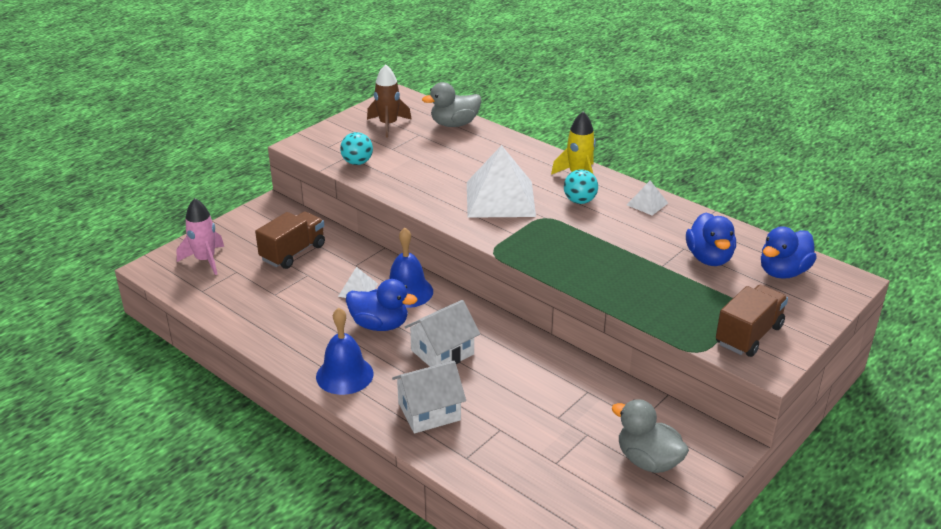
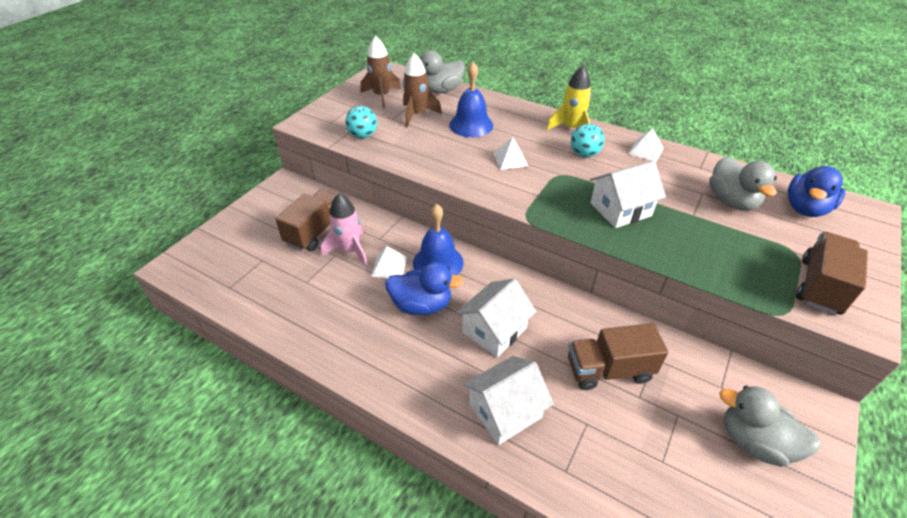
camera: 10 degrees left, 10 degrees up
pink rocket [176,198,224,275] -> pink rocket moved to [321,193,368,267]
blue bell [316,308,374,395] -> blue bell moved to [449,62,493,137]
white pyramid [467,145,536,218] -> white pyramid [493,137,528,170], size x0.45
blue duck [686,213,736,266] -> grey duck [709,156,777,211]
none -> brown rocket [403,53,442,127]
none -> brown truck [568,323,668,390]
none -> white house [590,161,666,228]

